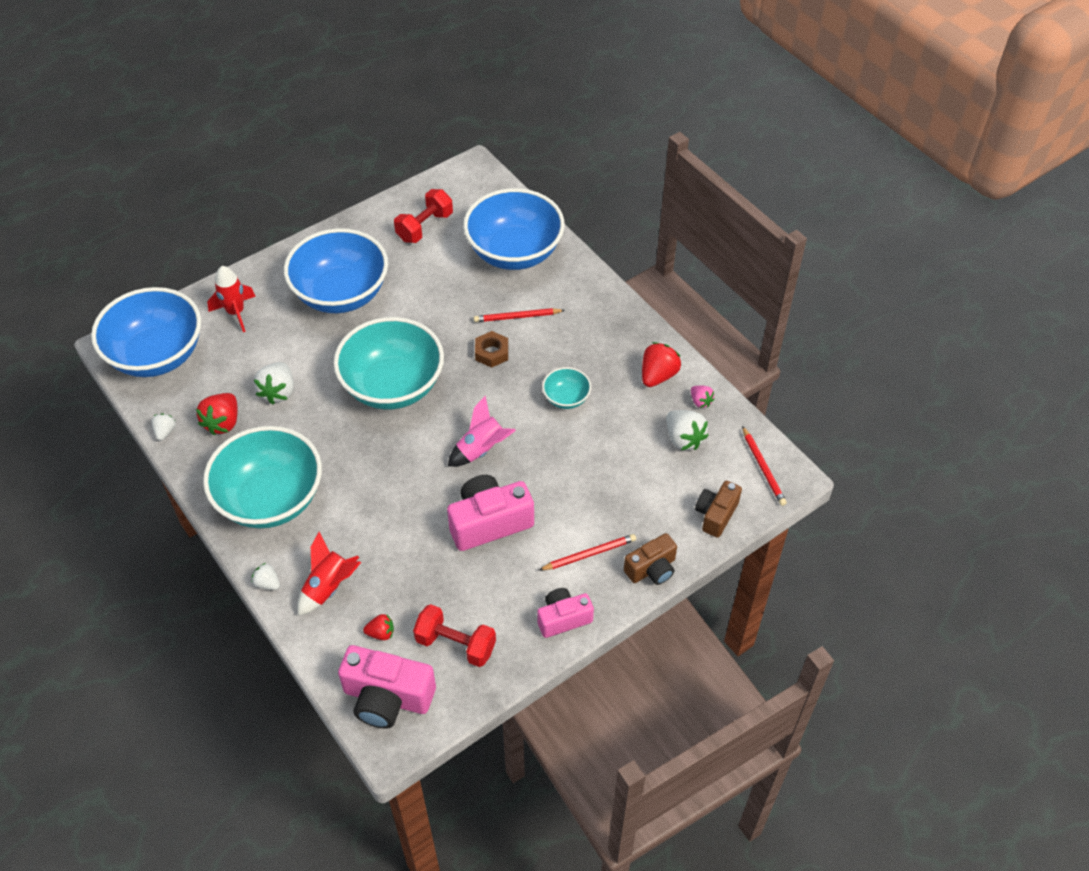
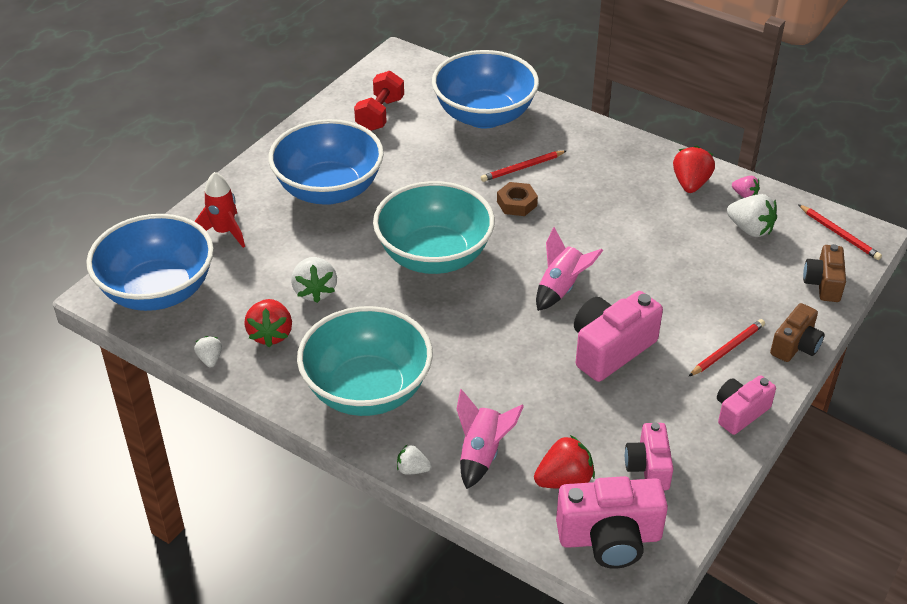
camera: 20 degrees left, 10 degrees down
red rocket [297,531,361,616] -> pink rocket [457,389,524,489]
red strawberry [363,614,394,640] -> red strawberry [534,435,595,489], size x1.74
red dumbbell [413,604,496,667] -> pink camera [625,422,673,490]
turquoise bowl [542,367,591,409] -> none

